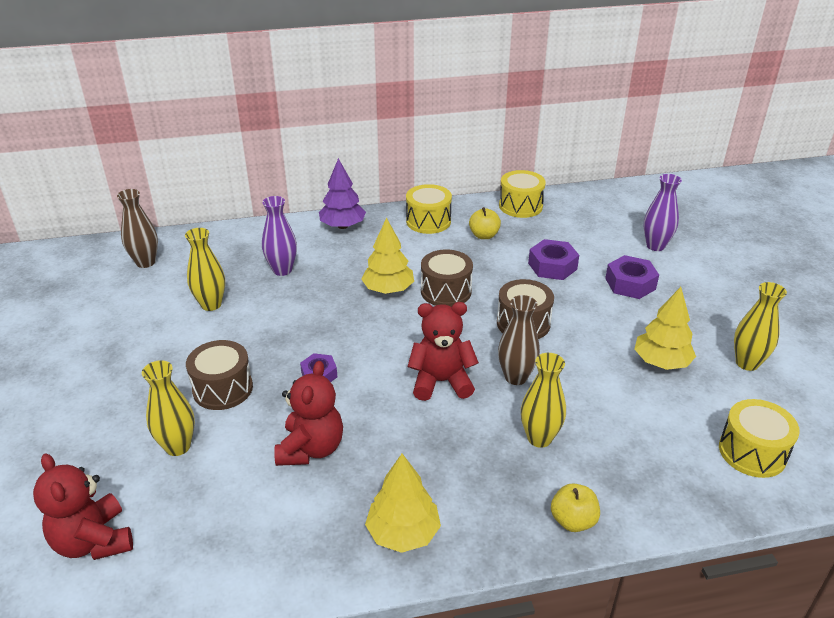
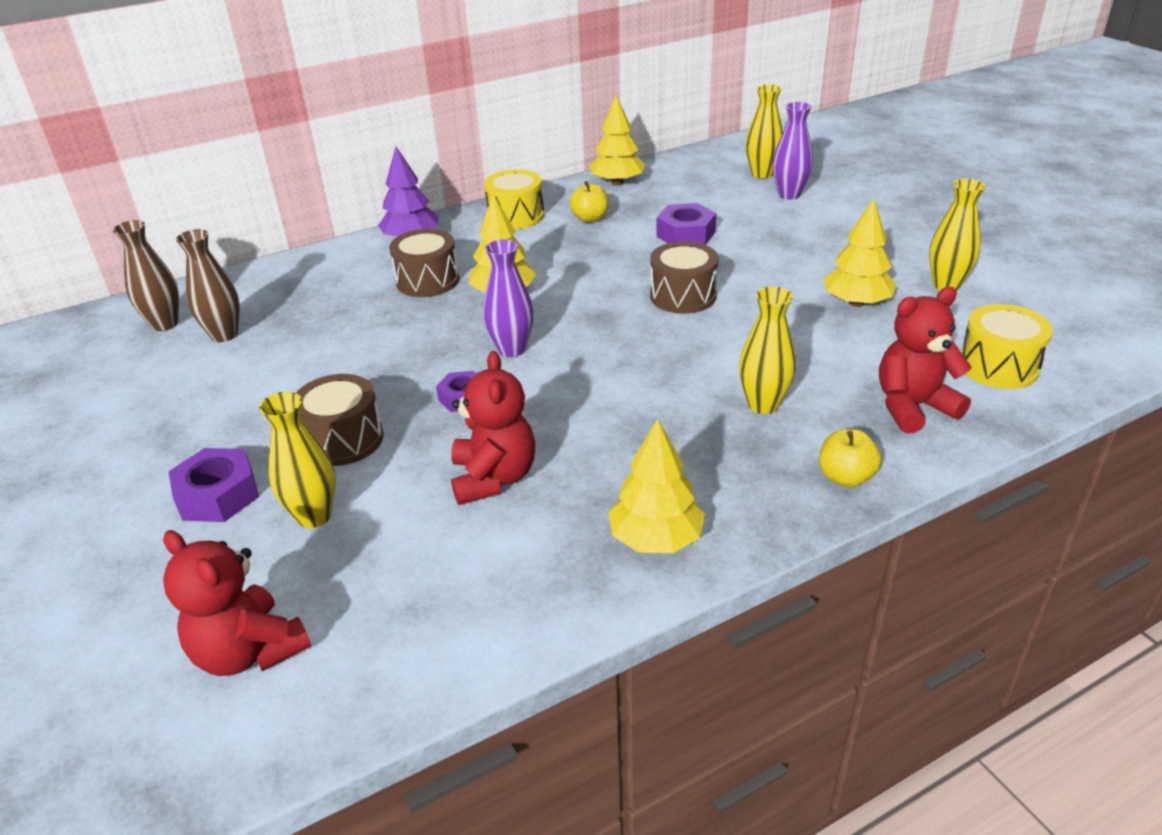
camera: 15 degrees left, 0 degrees up
yellow vase [185,228,225,311] -> yellow vase moved to [746,84,783,179]
purple vase [262,196,297,276] -> purple vase moved to [483,239,534,357]
red teddy bear [408,302,479,401] -> red teddy bear moved to [879,287,971,434]
brown drum [421,250,473,306] -> brown drum moved to [389,229,459,297]
brown vase [498,295,540,385] -> brown vase moved to [176,229,239,342]
yellow drum [499,170,546,218] -> yellow tree [590,95,645,186]
purple nut [605,255,659,299] -> purple nut moved to [168,448,259,522]

